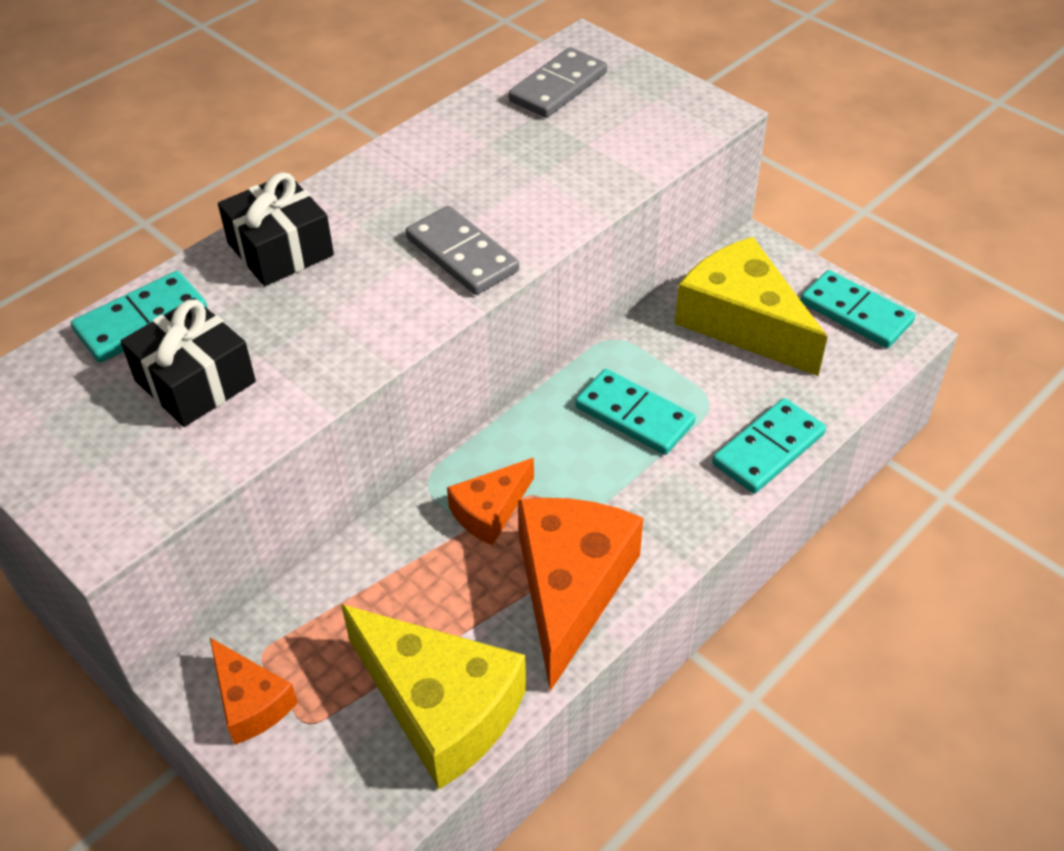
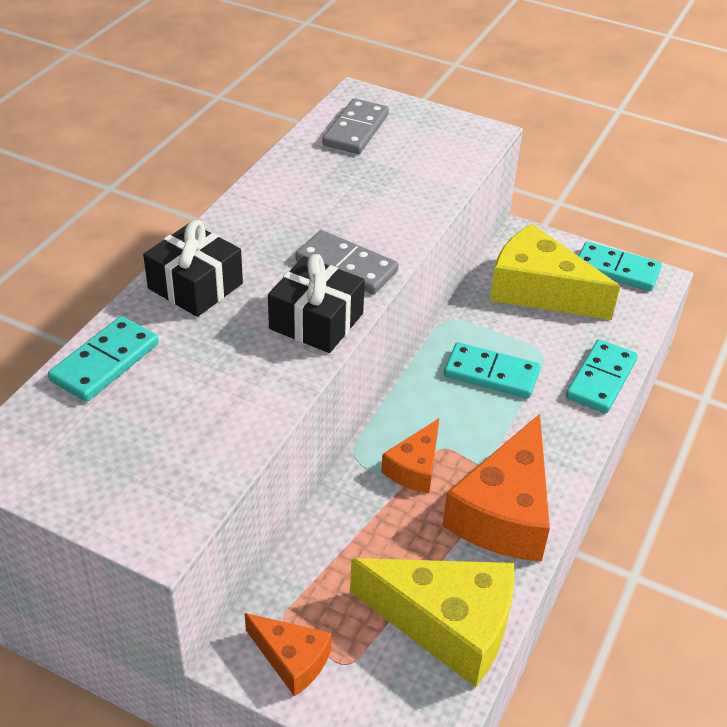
camera: 20 degrees left, 5 degrees down
black gift [120,298,256,427] -> black gift moved to [268,254,365,353]
orange cheese [518,498,643,691] -> orange cheese turned 150 degrees counterclockwise [442,414,550,562]

